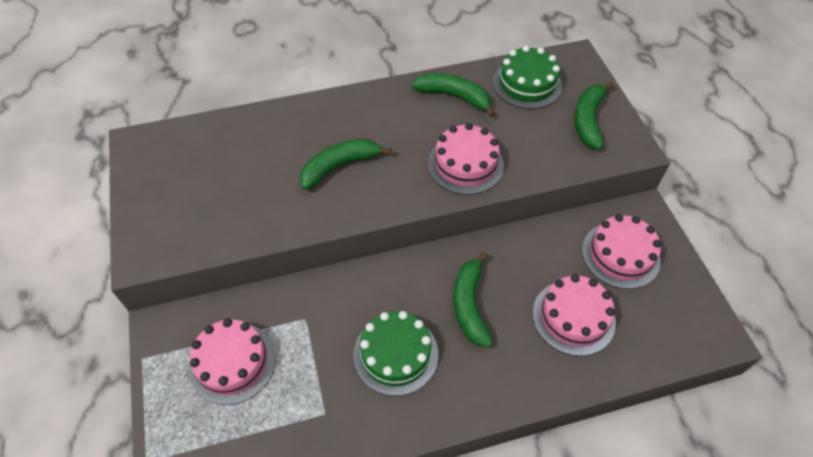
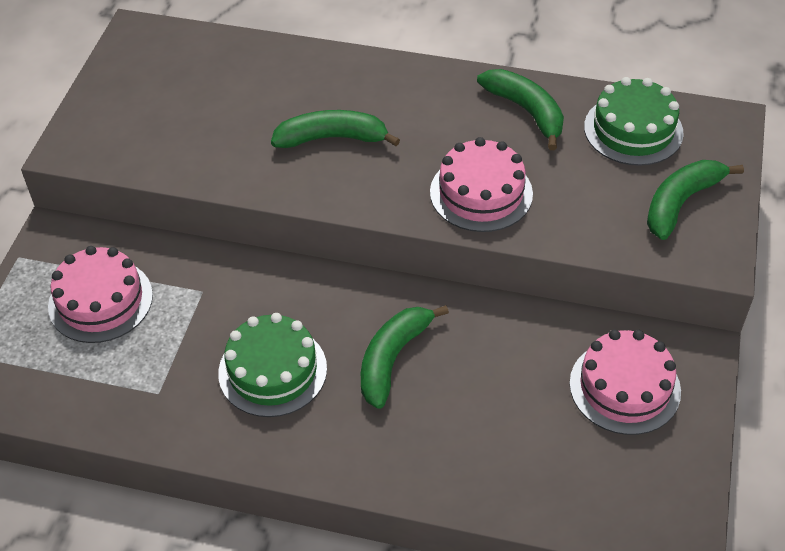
camera: 30 degrees right, 5 degrees down
pink cake [533,274,616,356] -> none

